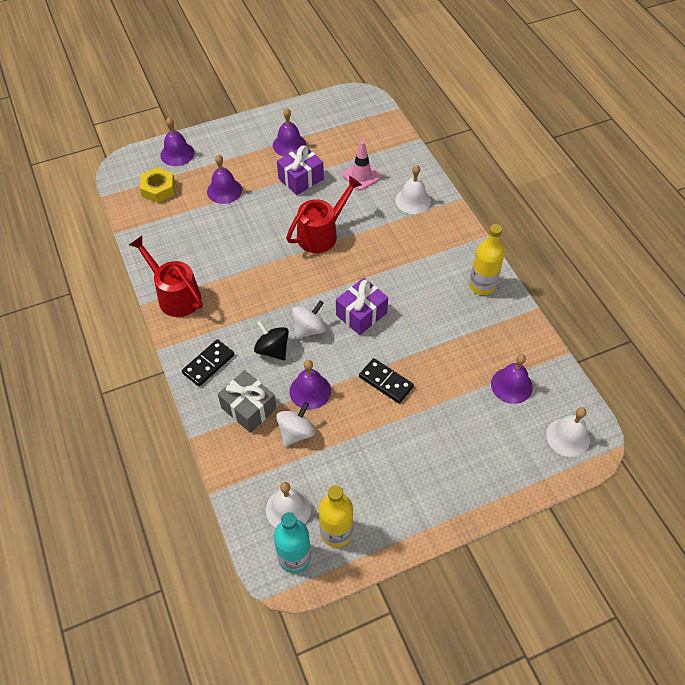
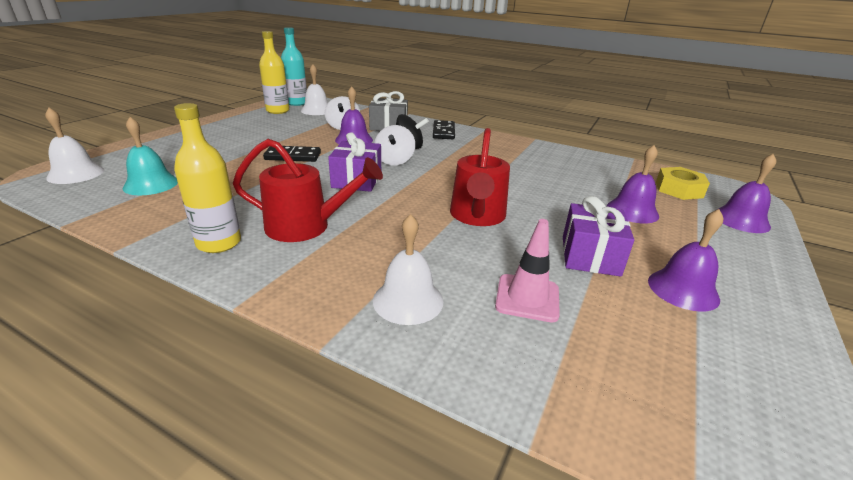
camera: 140 degrees right, 25 degrees down
red watering can [129,236,203,317] -> red watering can moved to [233,139,383,242]
purple bell [491,354,533,404] -> turquoise bell [123,117,178,195]

